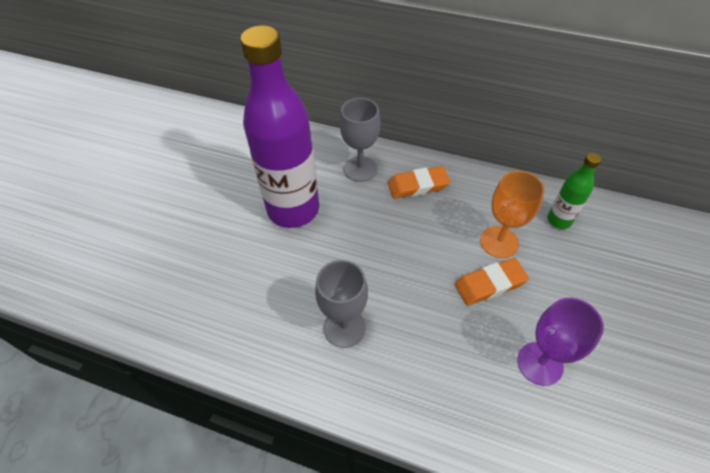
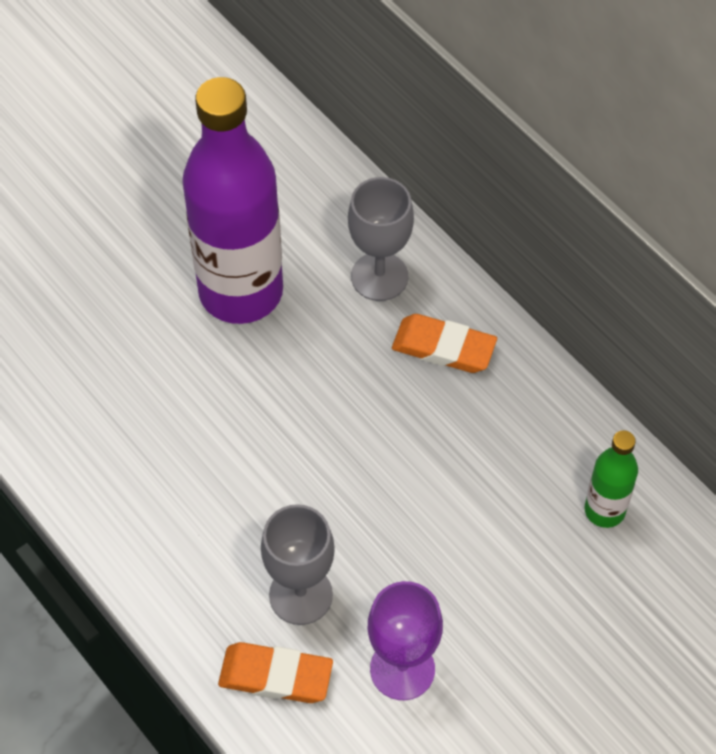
camera: 30 degrees right, 5 degrees up
grey goblet [315,260,368,348] -> grey goblet moved to [261,504,335,625]
orange eraser [455,258,529,305] -> orange eraser moved to [218,642,333,703]
orange goblet [480,171,544,258] -> none

